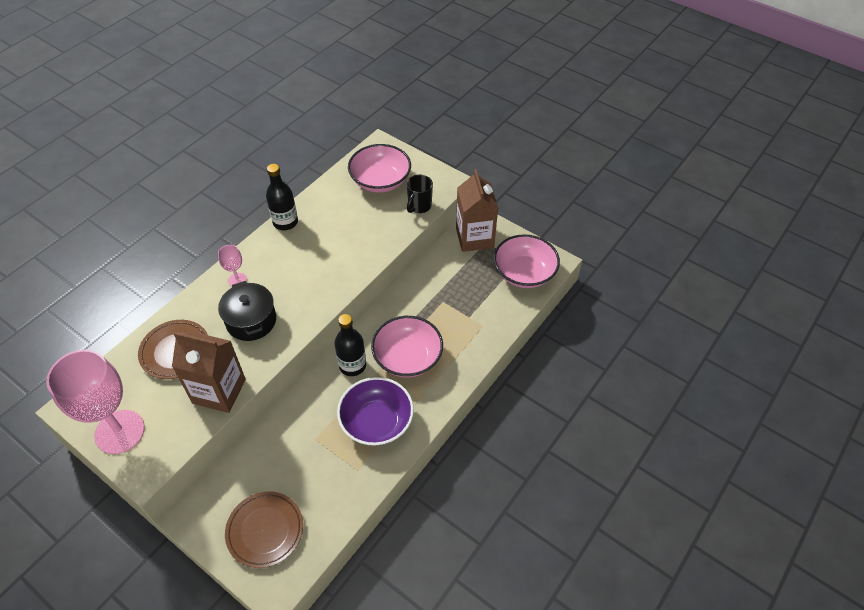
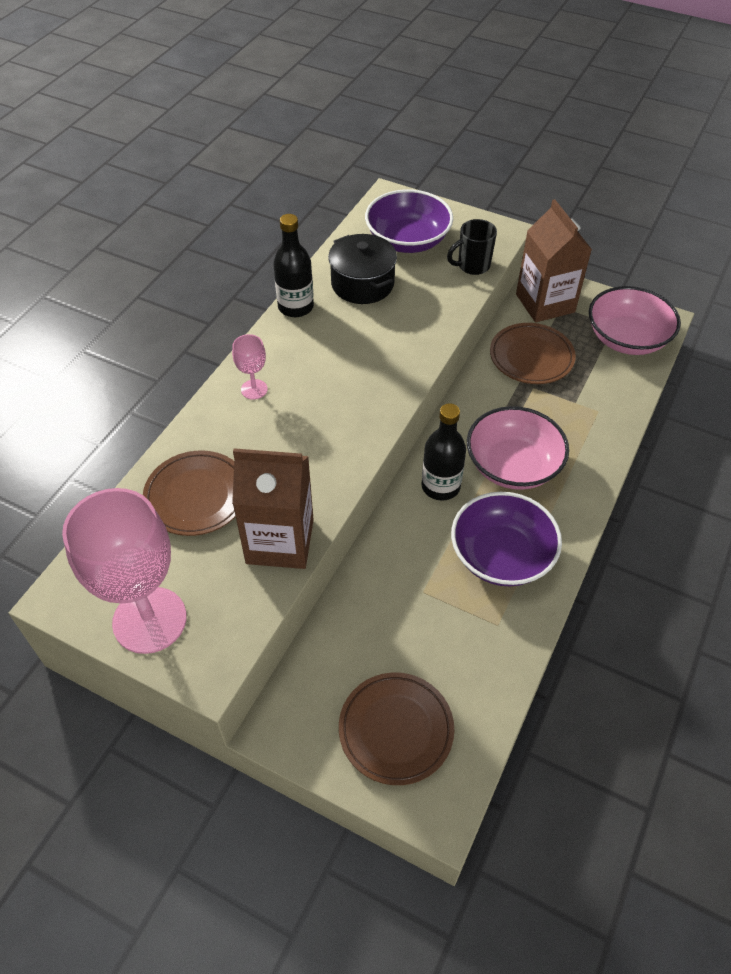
camera: 10 degrees left, 0 degrees up
black pot [218,281,276,341] -> black pot moved to [328,234,397,304]
pink bowl [348,144,411,192] -> purple bowl [365,189,453,253]
black mug [407,175,433,213] -> black mug turned 45 degrees clockwise [447,219,497,275]
none -> brown plate [490,323,576,384]

